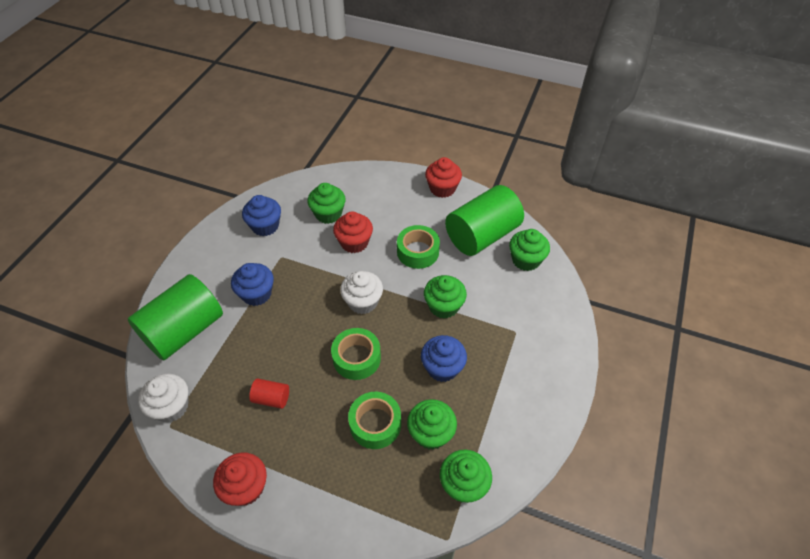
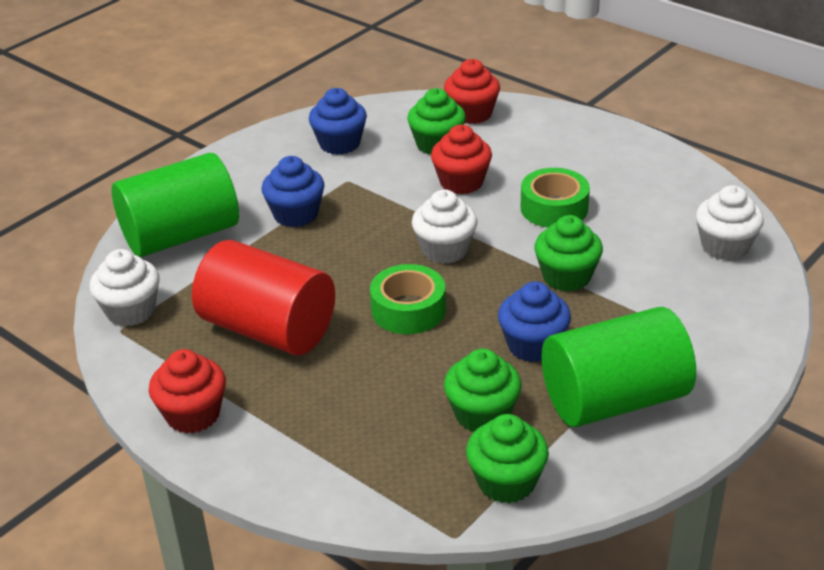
camera: 20 degrees right, 15 degrees down
red cylinder [249,378,289,409] -> red cylinder [192,240,335,355], size x2.35
green tape [348,392,401,449] -> none
red cupcake [425,157,462,198] -> red cupcake moved to [444,59,500,124]
green cylinder [445,185,524,256] -> green cylinder moved to [542,307,696,427]
green cupcake [509,229,550,271] -> white cupcake [696,185,764,260]

